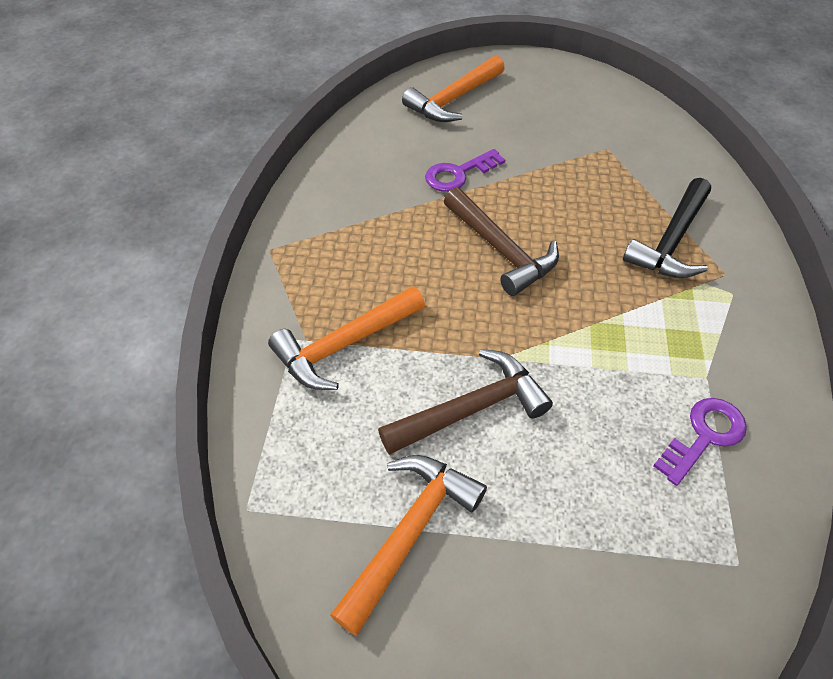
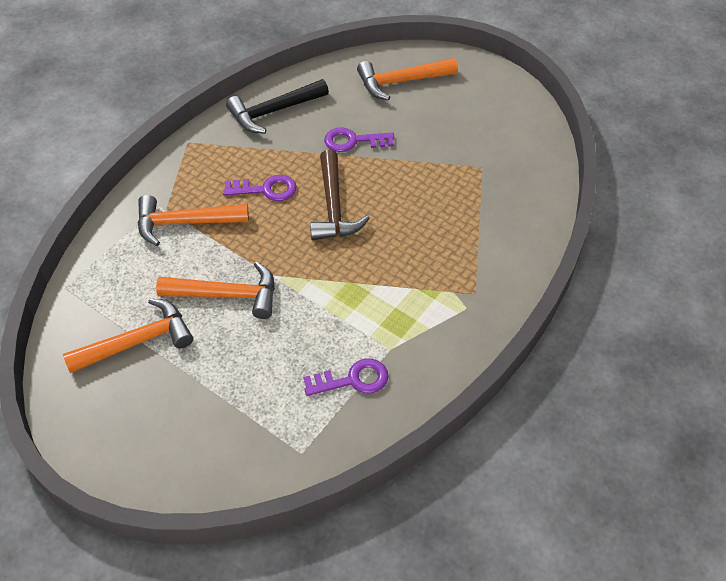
camera: 30 degrees right, 0 degrees up
brown hammer [378,349,553,455] -> orange hammer [156,262,275,319]
black hammer [623,178,711,278] -> black hammer moved to [226,79,329,133]
none -> purple key [223,175,297,201]

